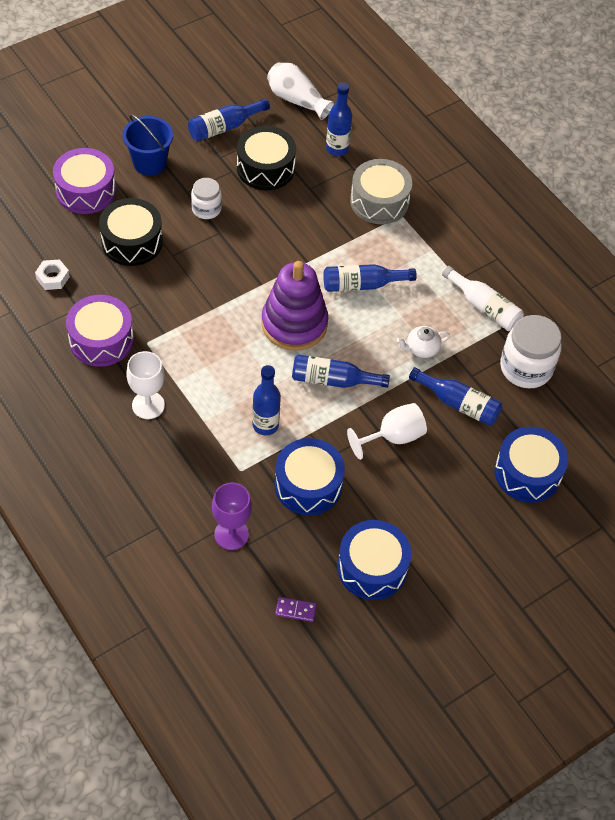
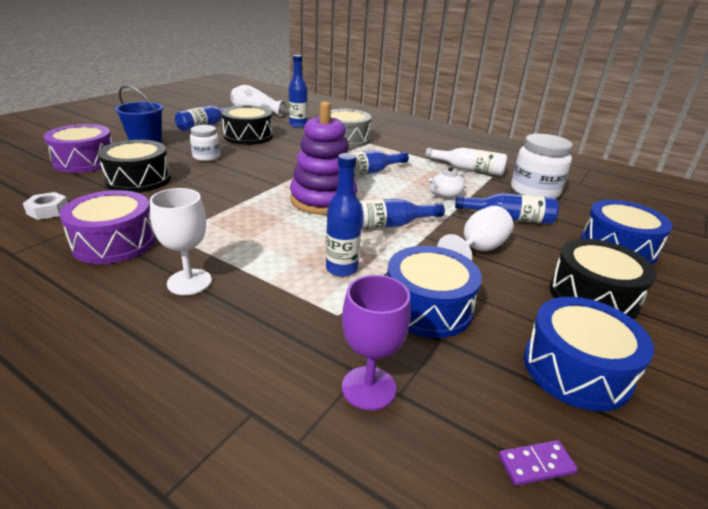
camera: 20 degrees left, 25 degrees down
none -> black drum [549,239,657,319]

